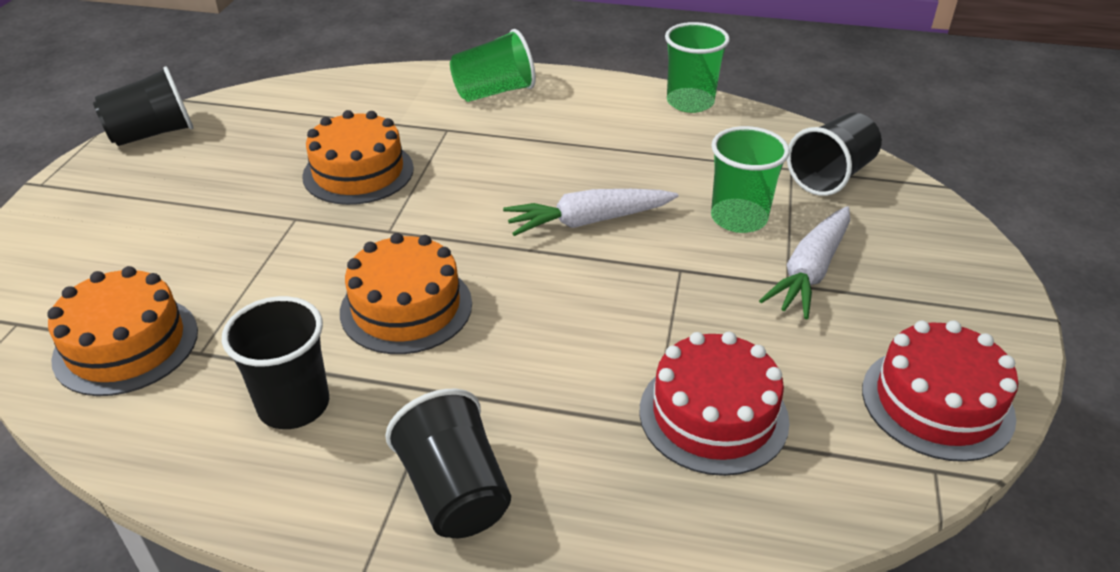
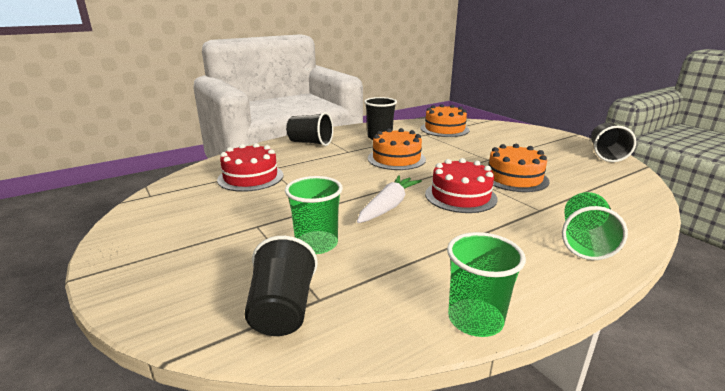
camera: 135 degrees right, 15 degrees down
white carrot [759,206,850,319] -> none
red cake [862,320,1018,462] -> red cake moved to [425,158,498,213]

